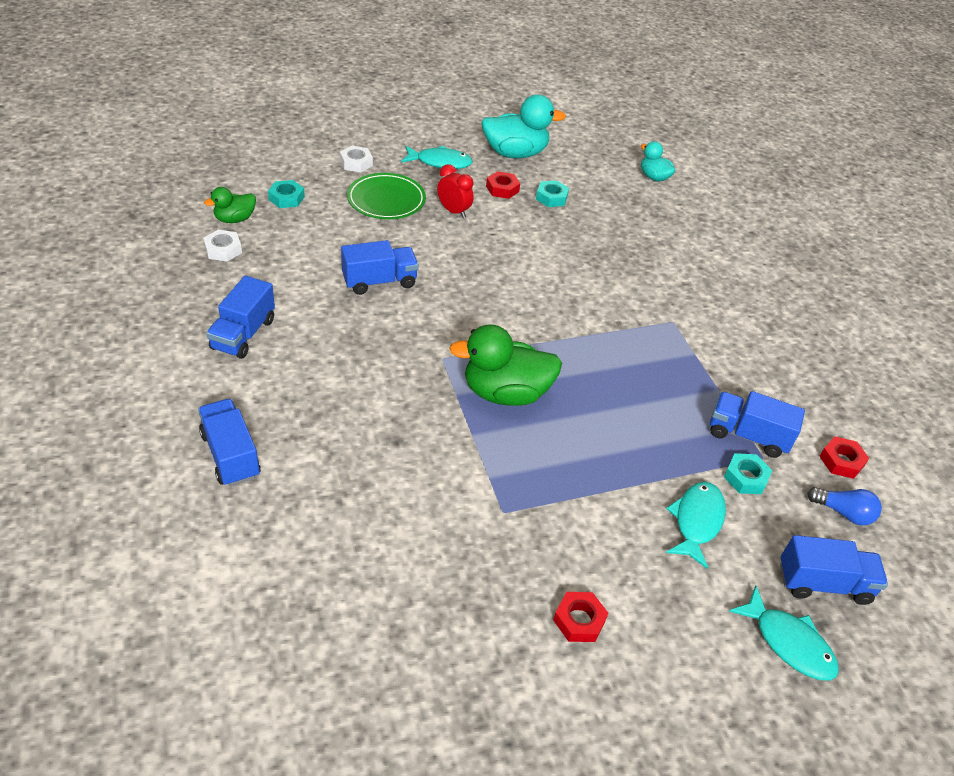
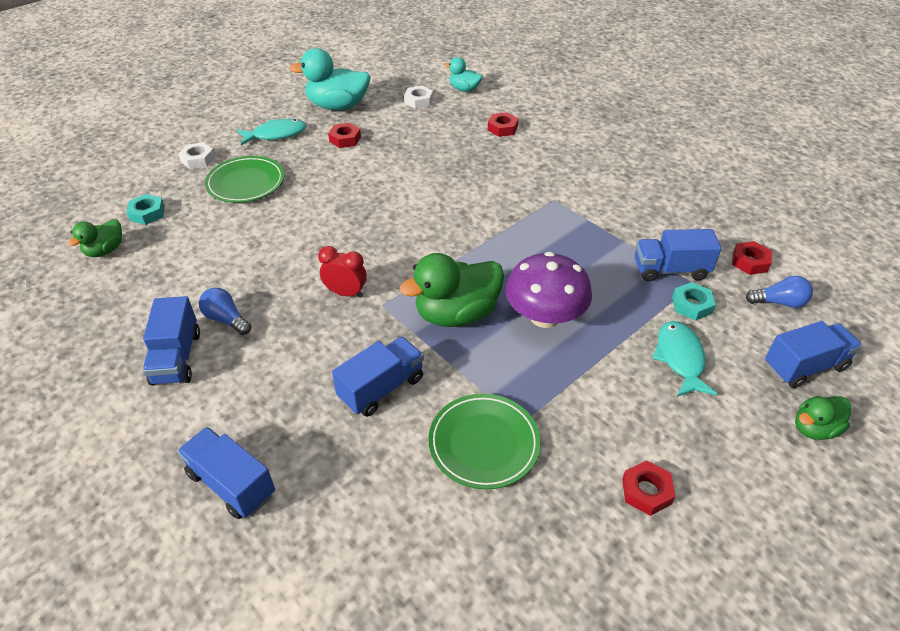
camera: 20 degrees left, 0 degrees up
white nut [203,230,242,262] -> white nut moved to [404,86,433,109]
blue truck [341,240,419,295] -> blue truck moved to [332,337,424,417]
red clock [437,164,474,218] -> red clock moved to [318,246,367,298]
turquoise duck [481,94,566,158] -> turquoise duck turned 150 degrees counterclockwise [289,48,371,110]
turquoise nut [536,180,569,207] -> none
turquoise fish [729,586,839,680] -> green duck [795,396,851,440]
none -> blue light bulb [199,288,251,335]
none -> green plate [428,394,541,490]
none -> red nut [488,112,519,137]
none -> purple mushroom [505,252,592,328]

